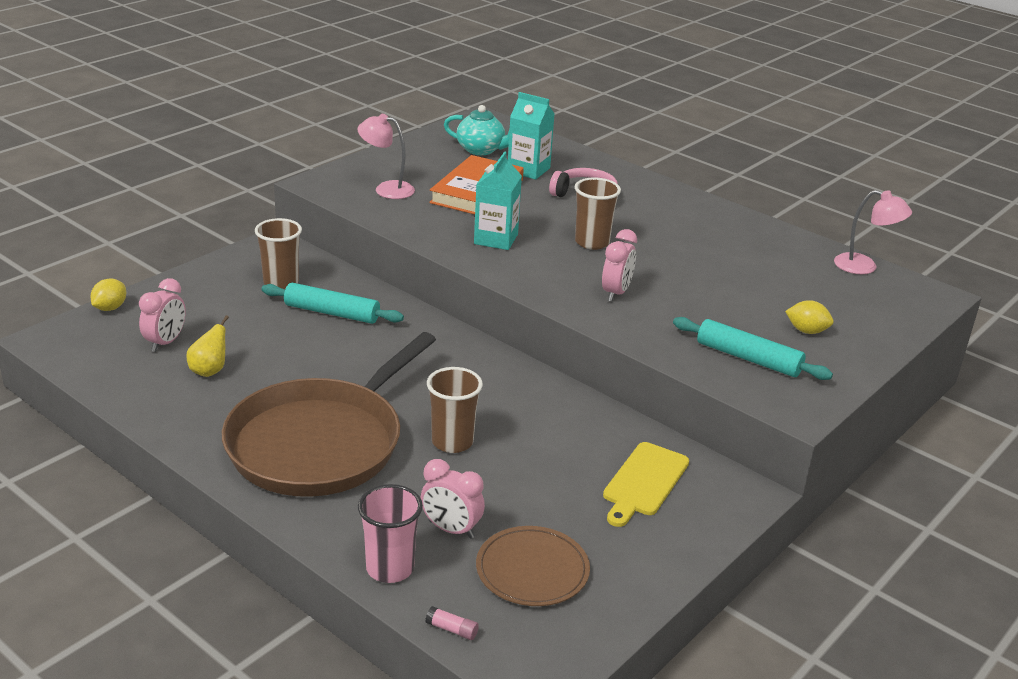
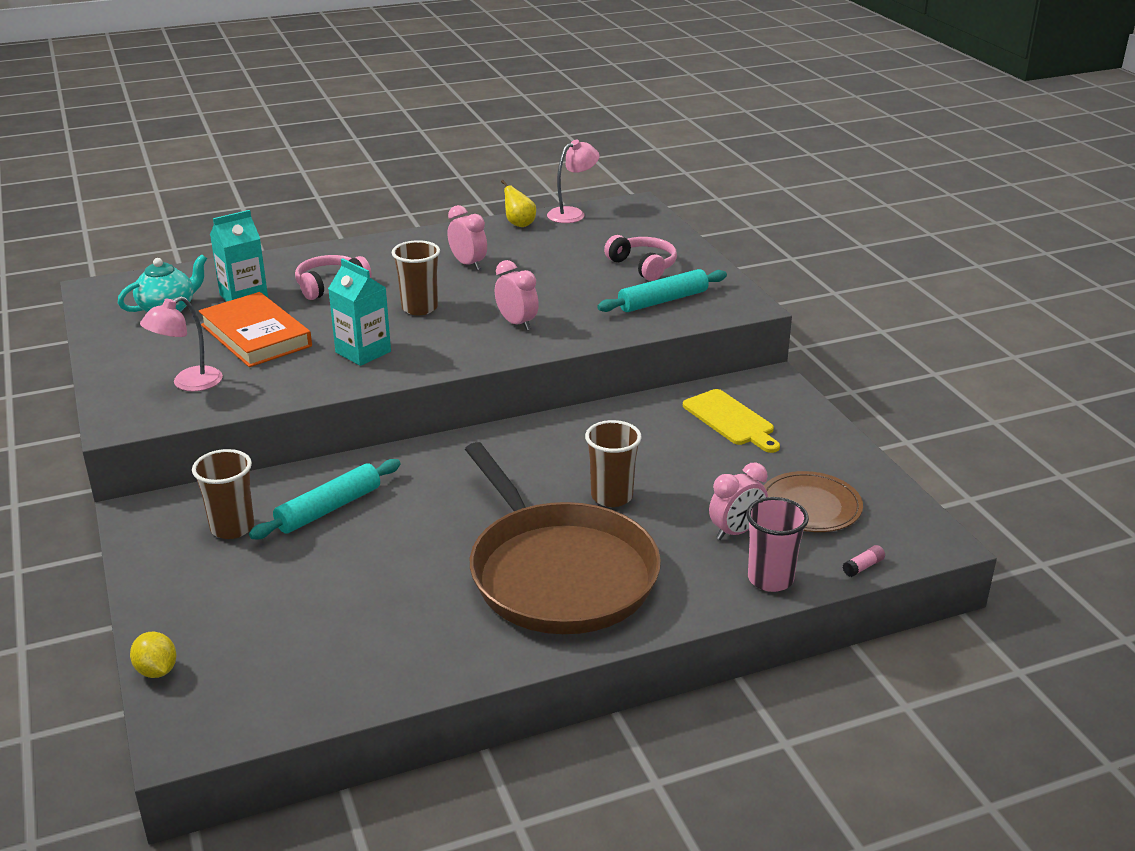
camera: 60 degrees left, 0 degrees up
pink clock [139,278,186,352] -> pink clock moved to [448,205,487,270]
yellow pear [186,315,229,377] -> yellow pear moved to [501,180,536,227]
yellow lemon [785,300,834,334] -> pink headphones [604,235,677,281]

